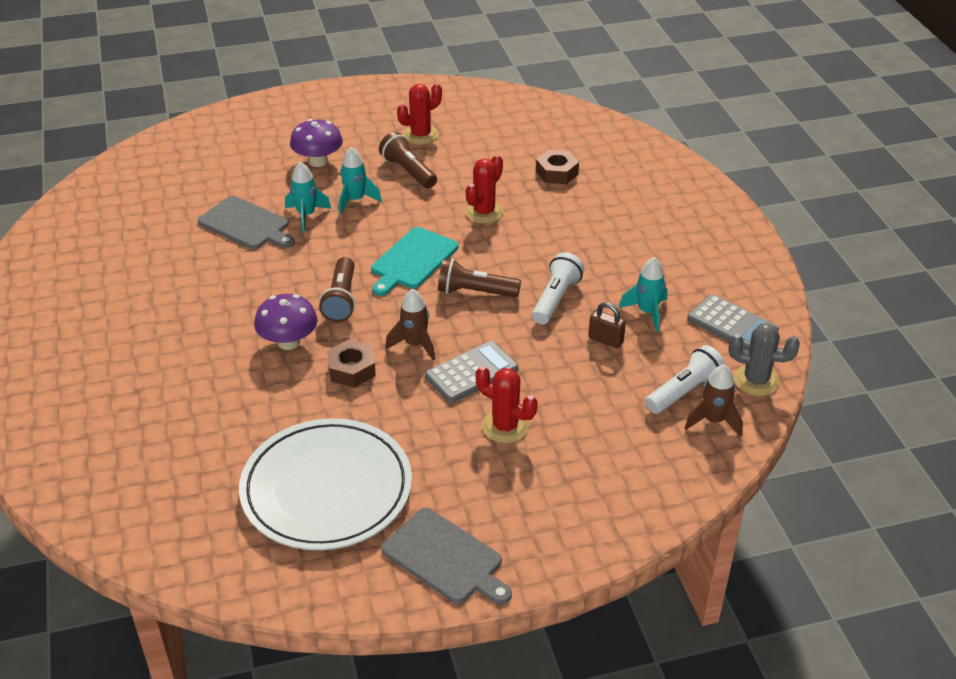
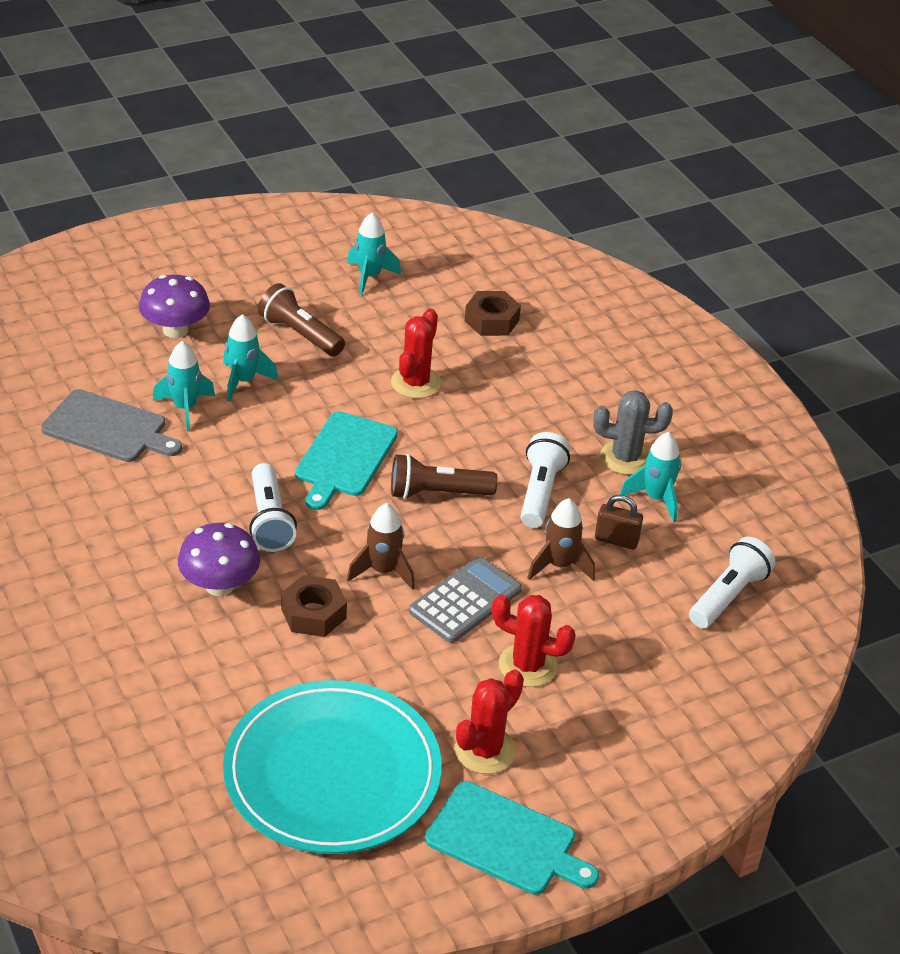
camera: 15 degrees left, 0 degrees up
white plate [239,418,412,550] -> turquoise plate [223,680,442,854]
brown flashlight [319,257,355,322] -> white flashlight [249,463,297,552]
grey cutting board [381,508,512,604] -> turquoise cutting board [425,781,599,895]
red cactus [397,83,442,145] -> red cactus moved to [455,669,524,774]
brown rocket [685,364,743,436] -> brown rocket moved to [527,498,595,581]
grey calculator [687,294,779,350] -> none
grey cactus [728,323,800,396] -> grey cactus moved to [593,390,673,475]
none -> turquoise rocket [347,212,401,296]

